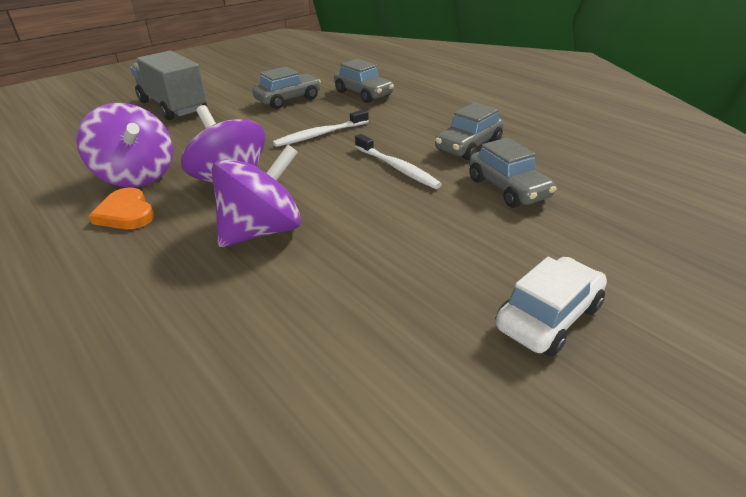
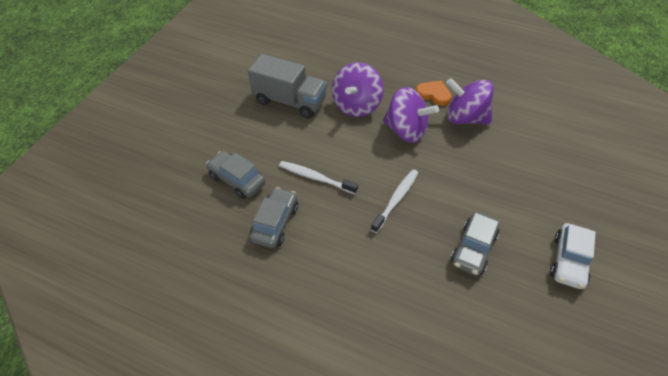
camera: 155 degrees right, 15 degrees up
grey truck [130,51,207,120] -> grey truck moved to [248,54,327,119]
grey car [334,59,394,103] -> none
white car [495,257,607,357] -> white car moved to [550,223,596,289]

